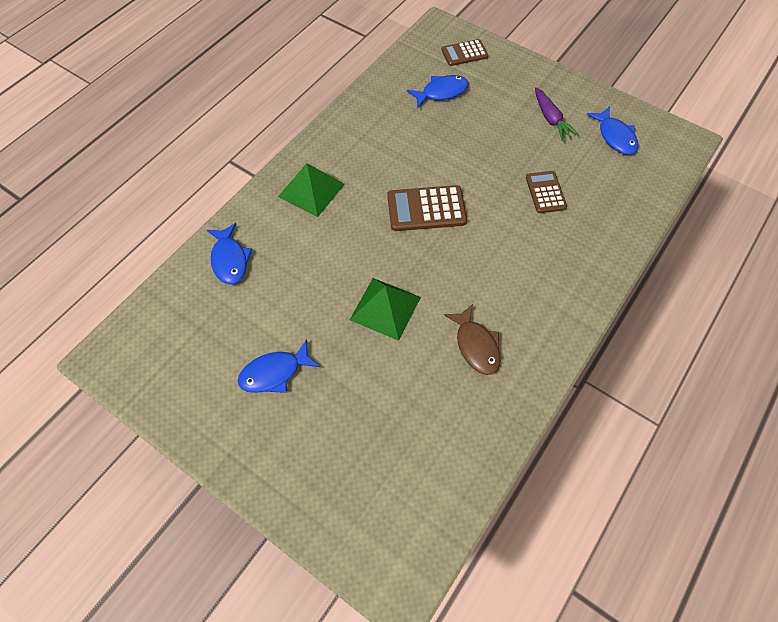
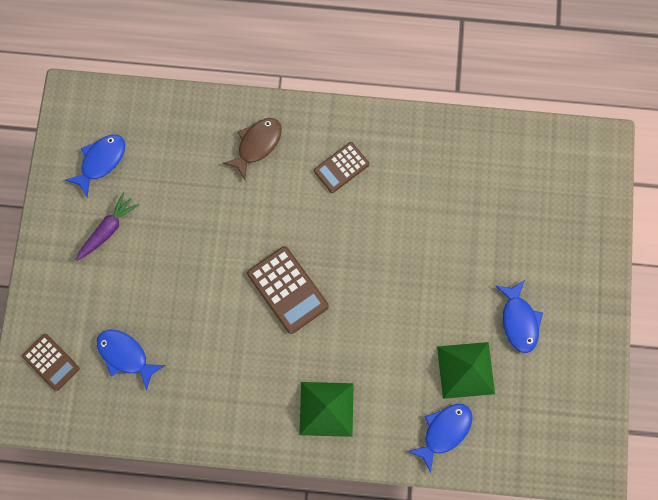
camera: 120 degrees left, 15 degrees up
blue fish [238,339,320,393] -> blue fish turned 45 degrees clockwise [496,280,543,353]
green pyramid [350,278,421,341] -> green pyramid moved to [437,342,495,399]
brown fish [444,304,501,375] -> brown fish moved to [223,118,282,180]
brown calculator [526,171,567,213] -> brown calculator moved to [314,142,369,193]

